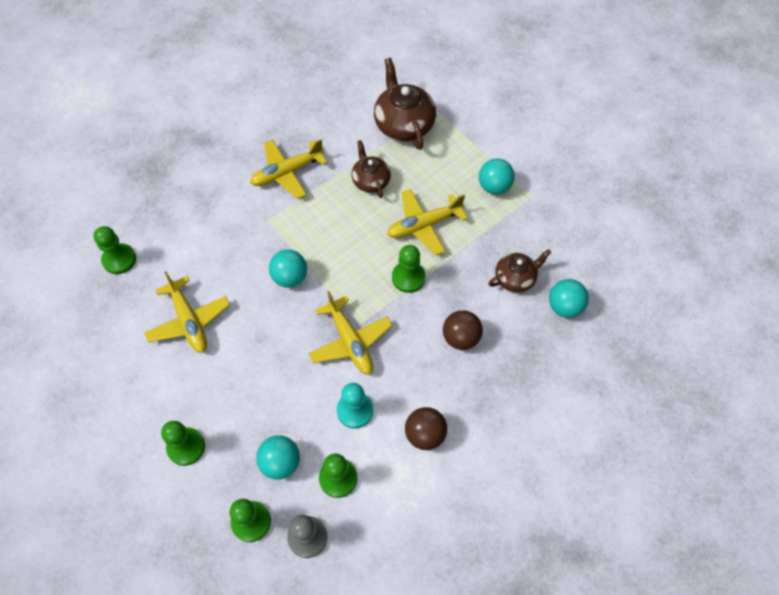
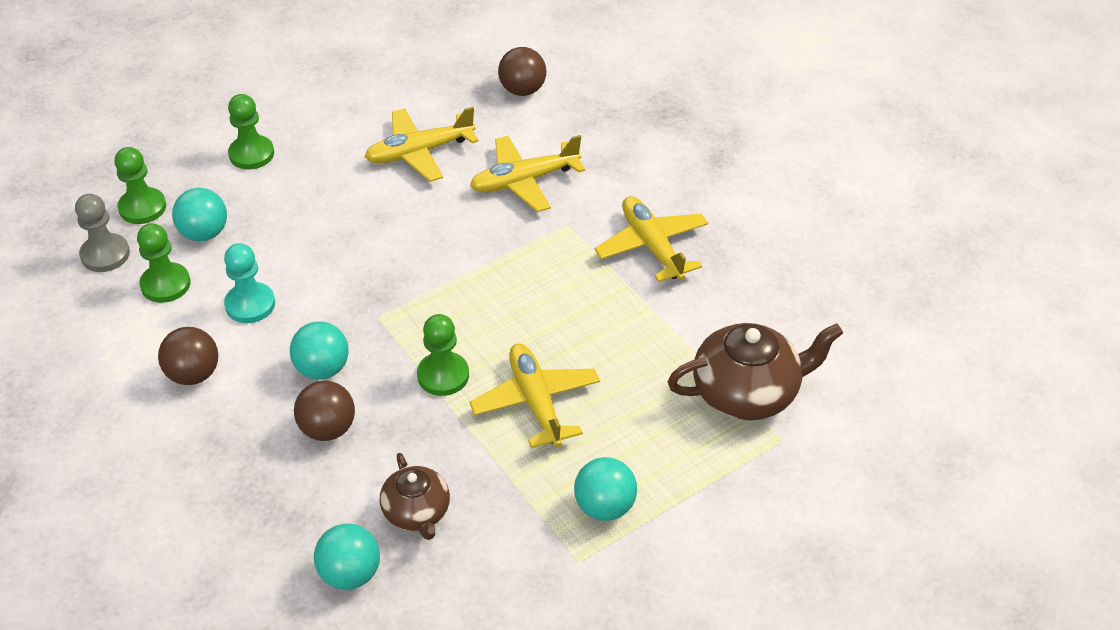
camera: 95 degrees right, 15 degrees down
green pawn [93,226,136,274] -> brown ball [498,47,547,96]
turquoise ball [269,249,307,287] -> turquoise ball moved to [290,321,349,380]
yellow plane [308,291,392,374] -> yellow plane moved to [470,135,585,212]
brown teapot [352,140,391,198] -> none

